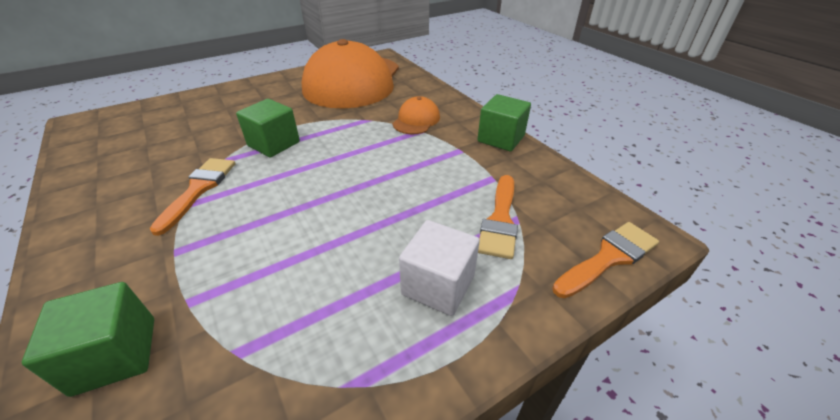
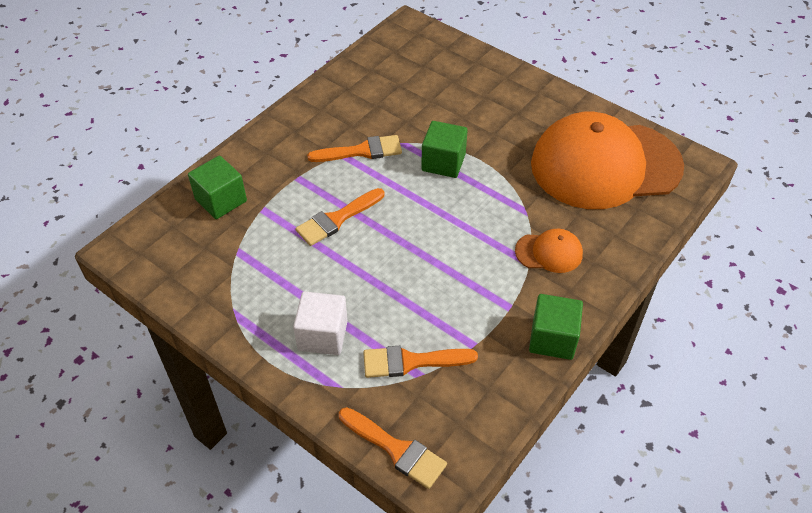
camera: 70 degrees right, 10 degrees up
none -> orange brush [295,188,384,246]

